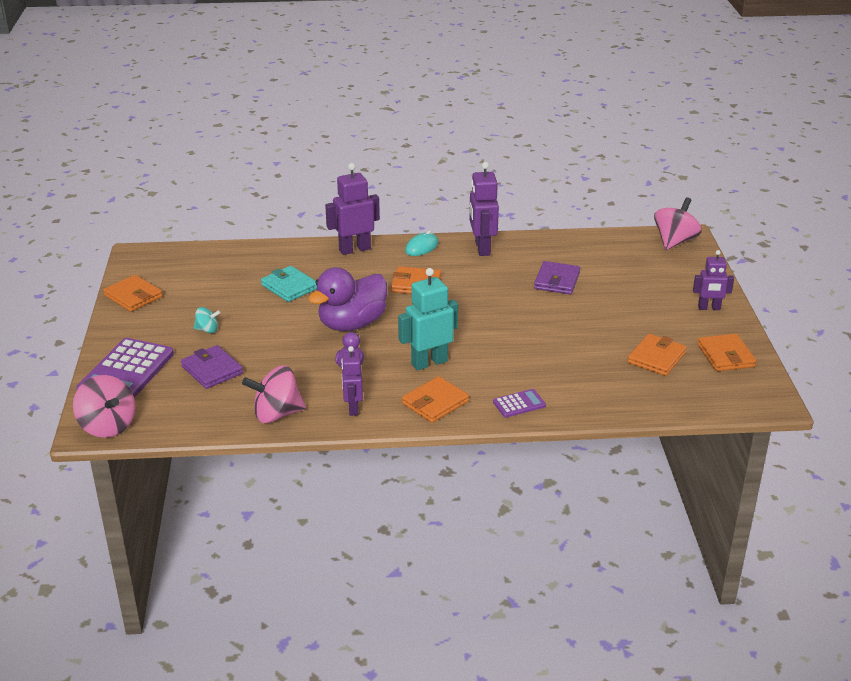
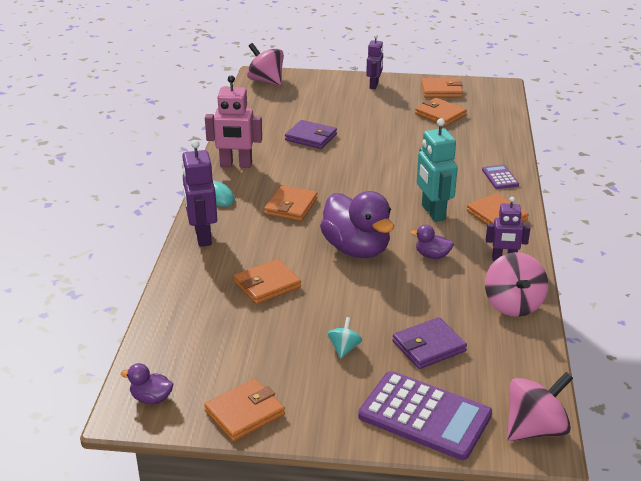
camera: 80 degrees left, 0 degrees up
turquoise wallet [261,266,317,302] -> orange wallet [234,259,301,304]
purple robot [469,162,499,256] -> pink robot [205,75,262,168]
none -> purple duck [121,363,173,404]

